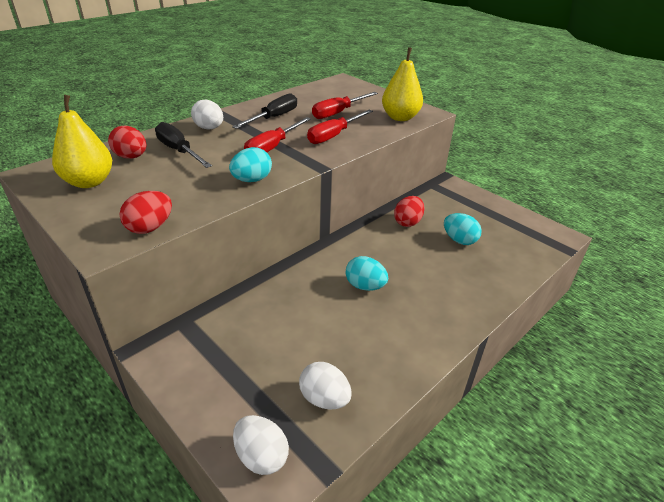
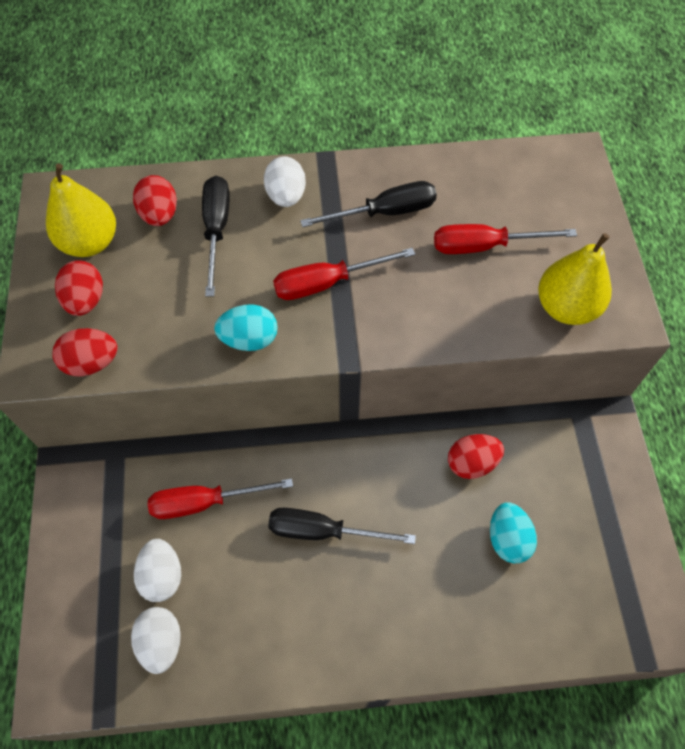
camera: 40 degrees right, 25 degrees up
white egg [233,415,289,475] -> white egg moved to [134,539,181,602]
red screwdriver [307,110,373,144] -> red screwdriver moved to [148,478,293,519]
turquoise egg [346,256,388,291] -> black screwdriver [268,508,416,544]
none -> red egg [55,260,103,316]

